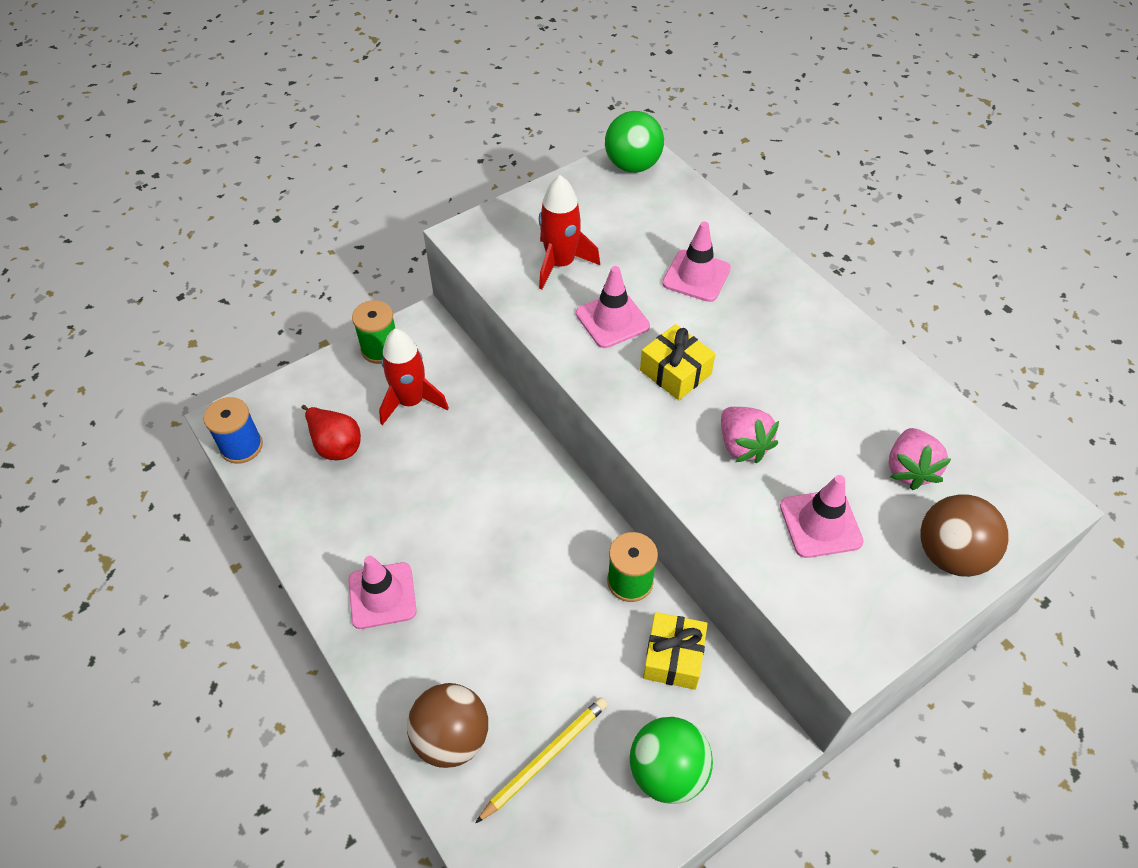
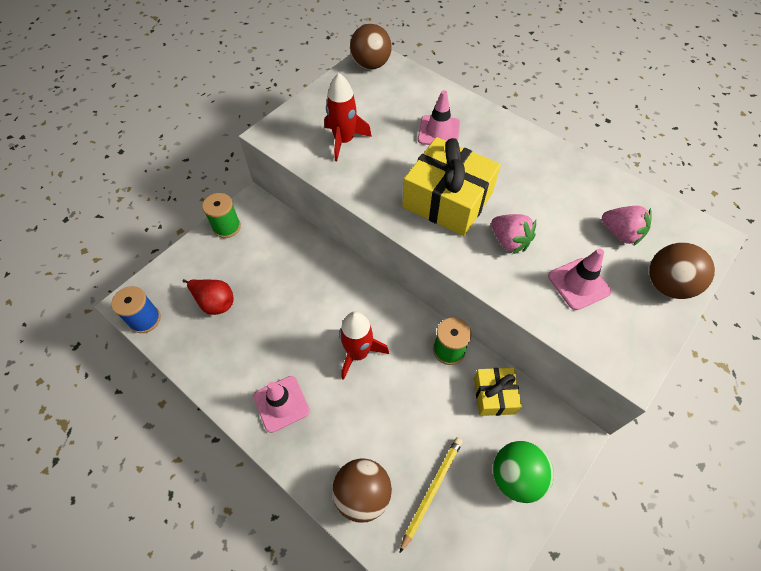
camera: 15 degrees left, 5 degrees up
red rocket [379,329,449,425] -> red rocket moved to [339,311,389,380]
pink traffic cone [576,266,650,348] -> none
green ball [605,111,664,173] -> brown ball [350,24,392,70]
yellow gift [640,324,716,400] -> yellow gift [402,137,501,236], size x1.85
pink strawberry [889,428,951,490] -> pink strawberry turned 45 degrees counterclockwise [602,206,652,246]

